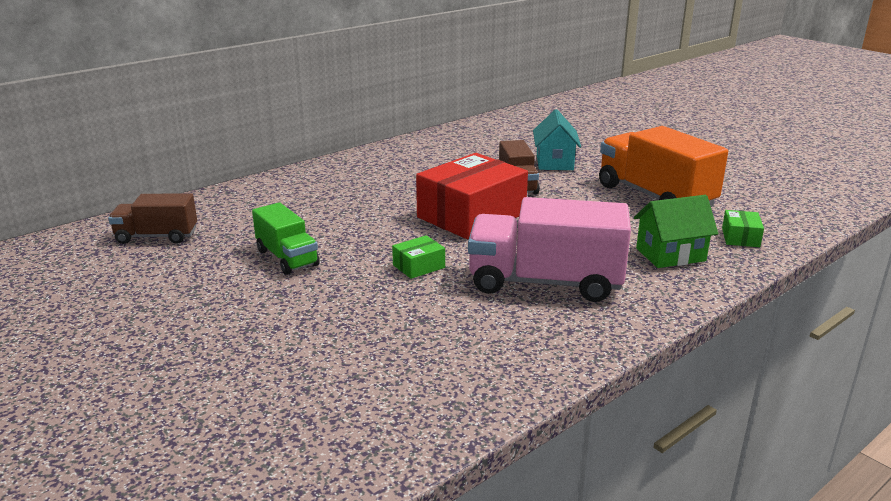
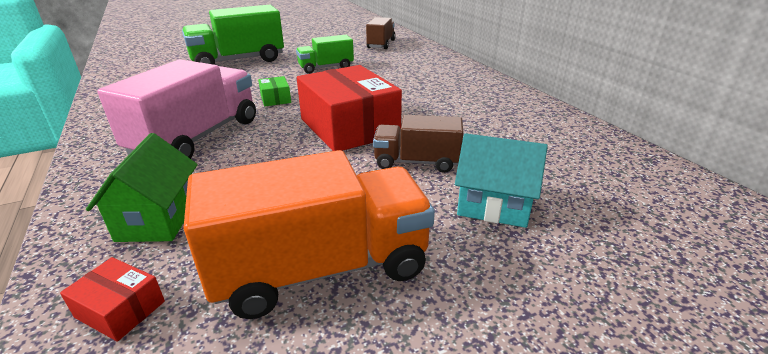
camera: 105 degrees right, 5 degrees up
green box [722,210,764,247] -> red box [60,257,165,342]
none -> green truck [182,5,284,65]

